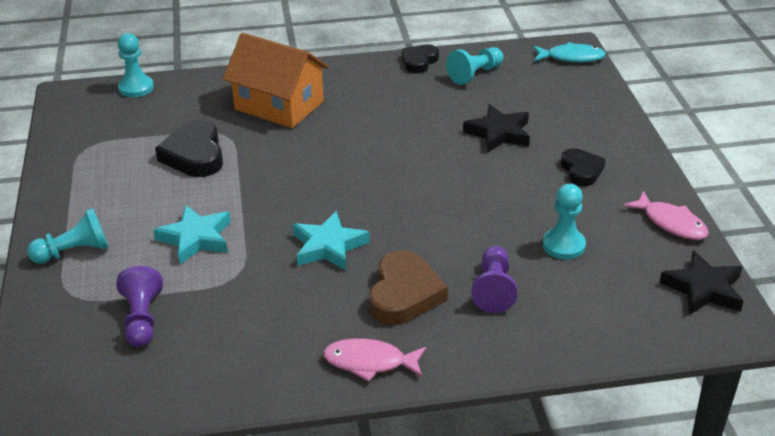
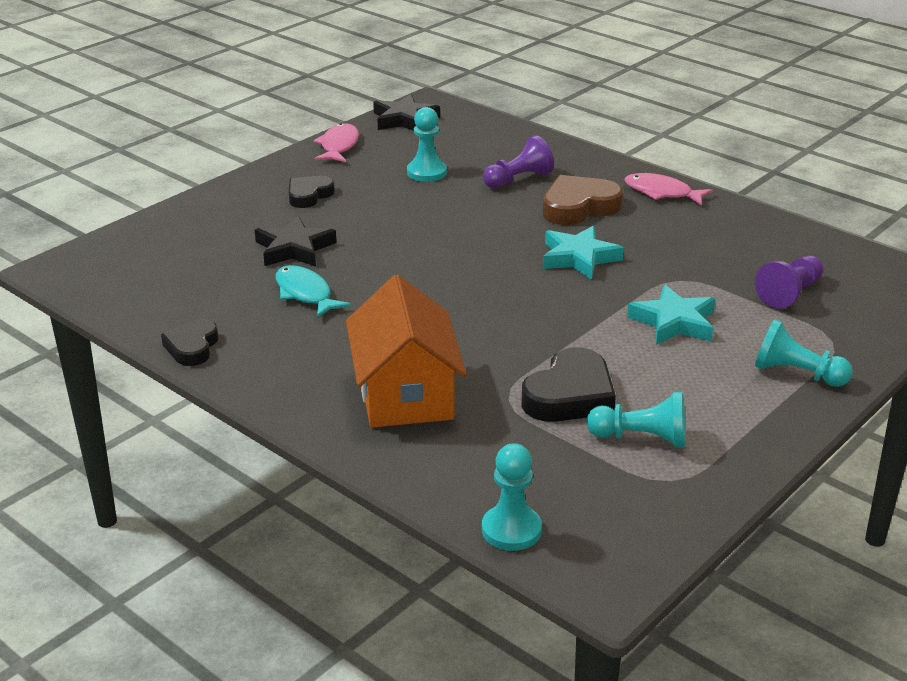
camera: 130 degrees left, 5 degrees down
pink fish [323,338,426,381] -> pink fish turned 150 degrees clockwise [624,173,713,206]
black heart [401,45,439,73] -> black heart turned 105 degrees clockwise [161,319,218,366]
turquoise pawn [446,47,503,85] -> turquoise pawn moved to [586,392,685,448]
turquoise fish [533,42,606,63] -> turquoise fish moved to [275,265,351,318]

